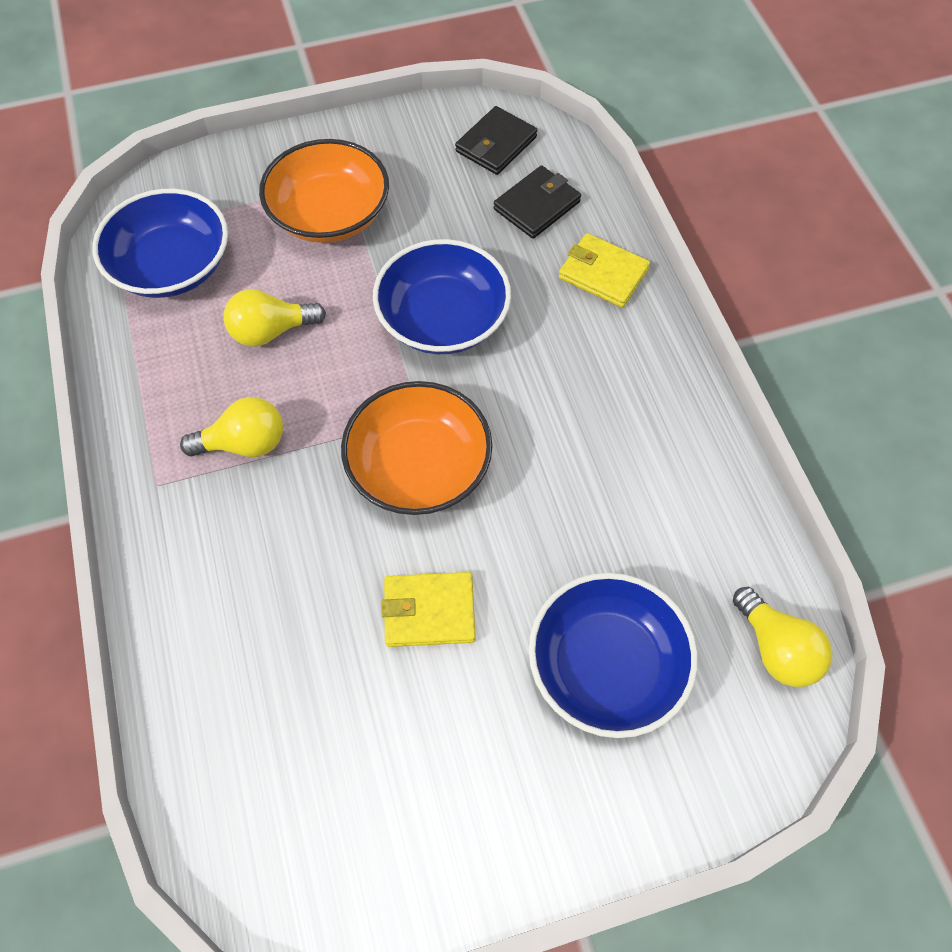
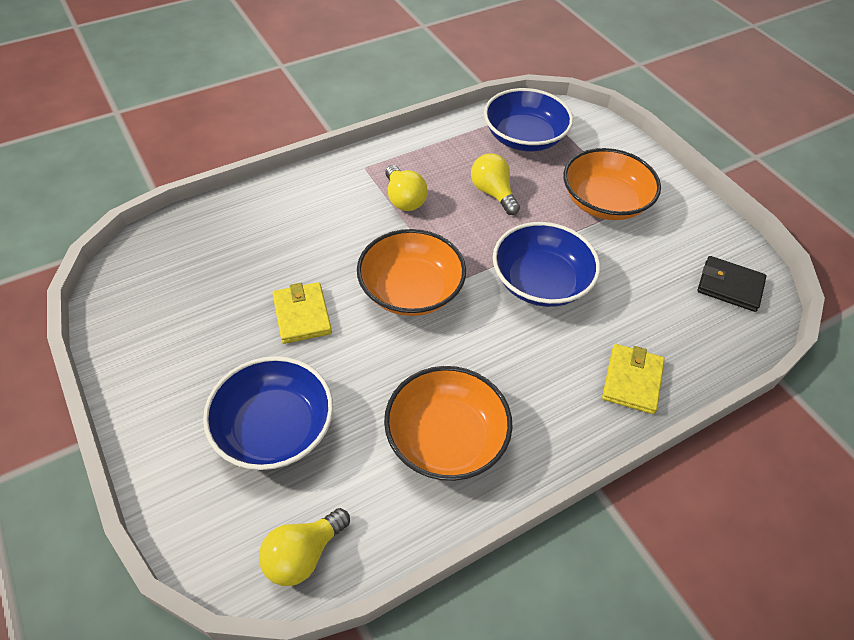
camera: 75 degrees right, 10 degrees down
black wallet [494,165,581,239] -> none
none -> orange bowl [384,366,513,481]

